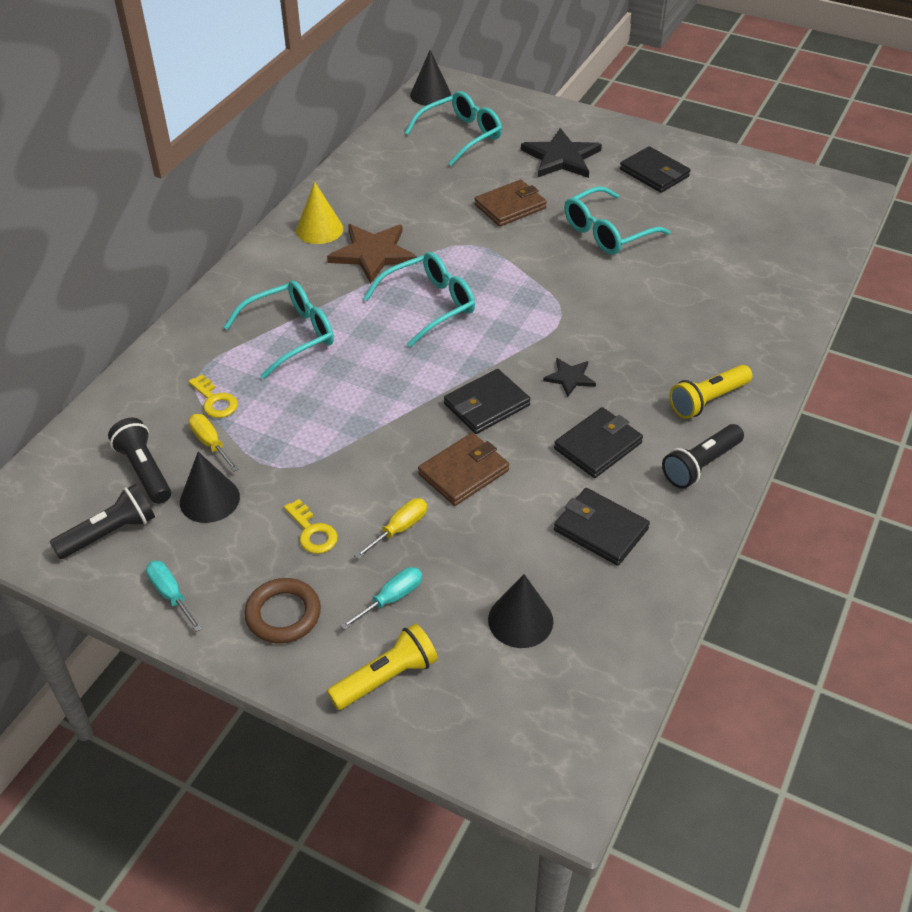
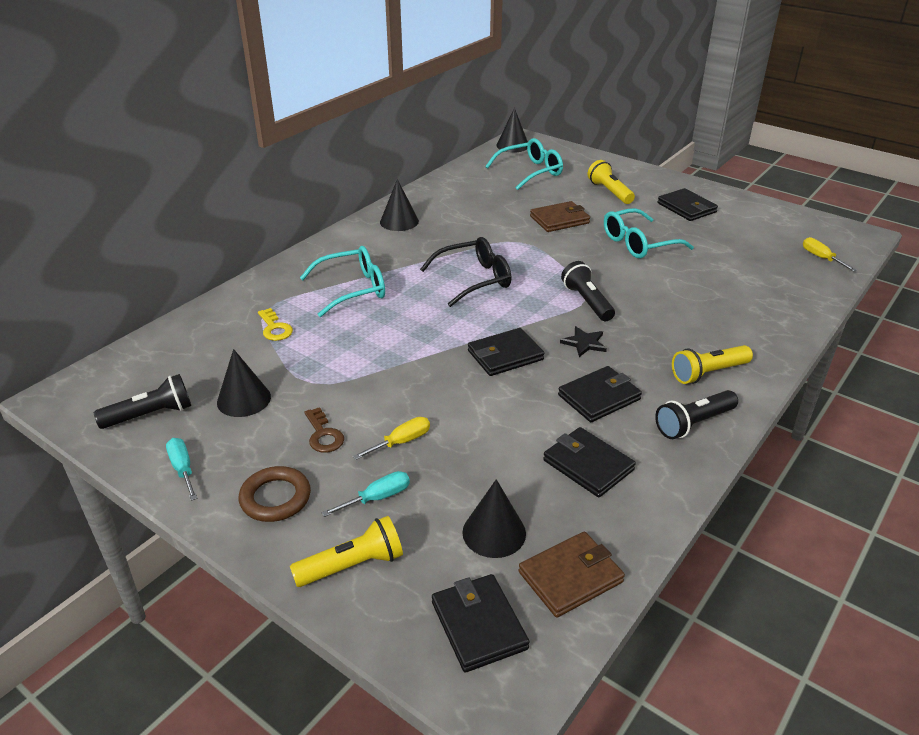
camera: 10 degrees right, 10 degrees down
black flashlight [108,418,171,504] -> black flashlight moved to [561,261,615,321]
yellow screwdriver [189,414,239,472] -> yellow screwdriver moved to [803,237,857,271]
yellow key [284,499,338,554] -> brown key [304,407,344,453]
yellow cone [296,182,343,244] -> black cone [380,179,419,231]
brown star [327,224,418,284] -> none
turquoise glasses [363,252,475,347] -> black glasses [420,237,511,307]
brown wallet [418,433,509,506] -> brown wallet moved to [519,532,625,618]
black star [521,128,602,178] -> yellow flashlight [587,160,635,204]
none -> black wallet [432,574,530,672]

